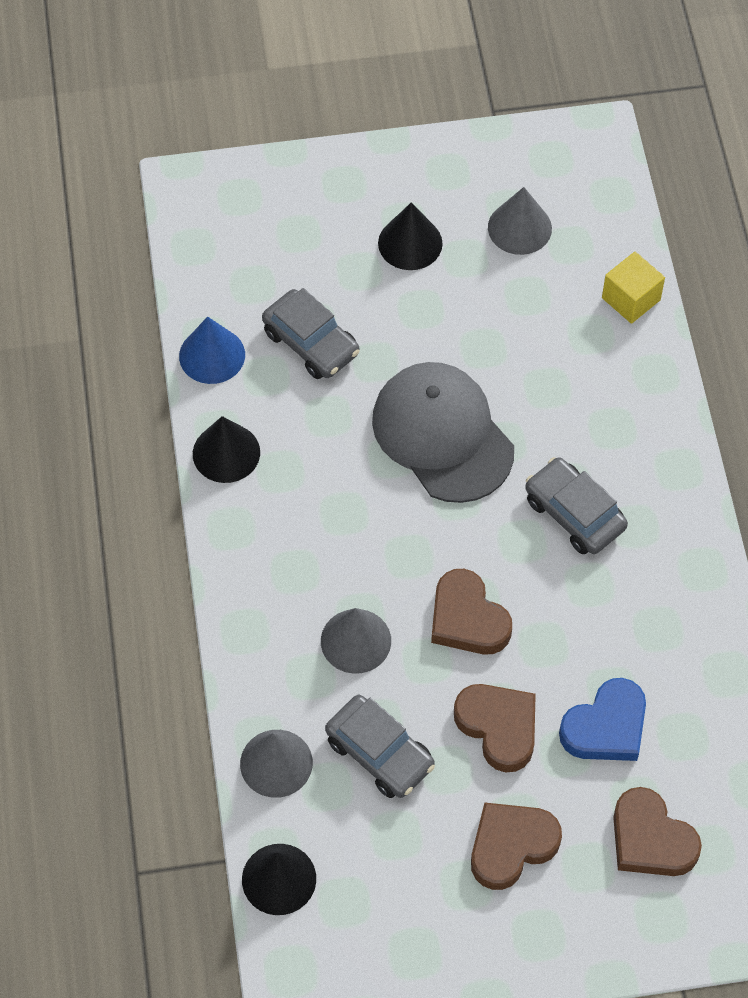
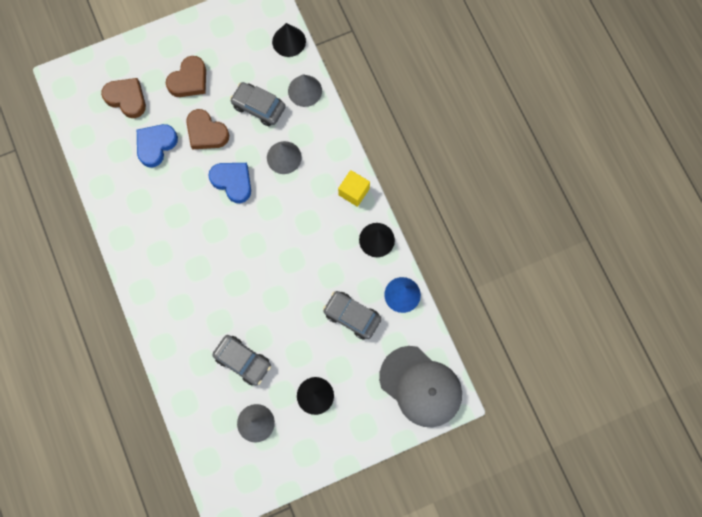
camera: 165 degrees right, 15 degrees up
grey cap [372,362,514,503] -> grey cap moved to [379,346,462,427]
brown heart [431,569,512,654] -> blue heart [208,163,251,203]
grey car [525,457,628,554] -> grey car moved to [212,335,271,386]
yellow cube [602,252,665,324] -> yellow cube moved to [338,170,370,207]

